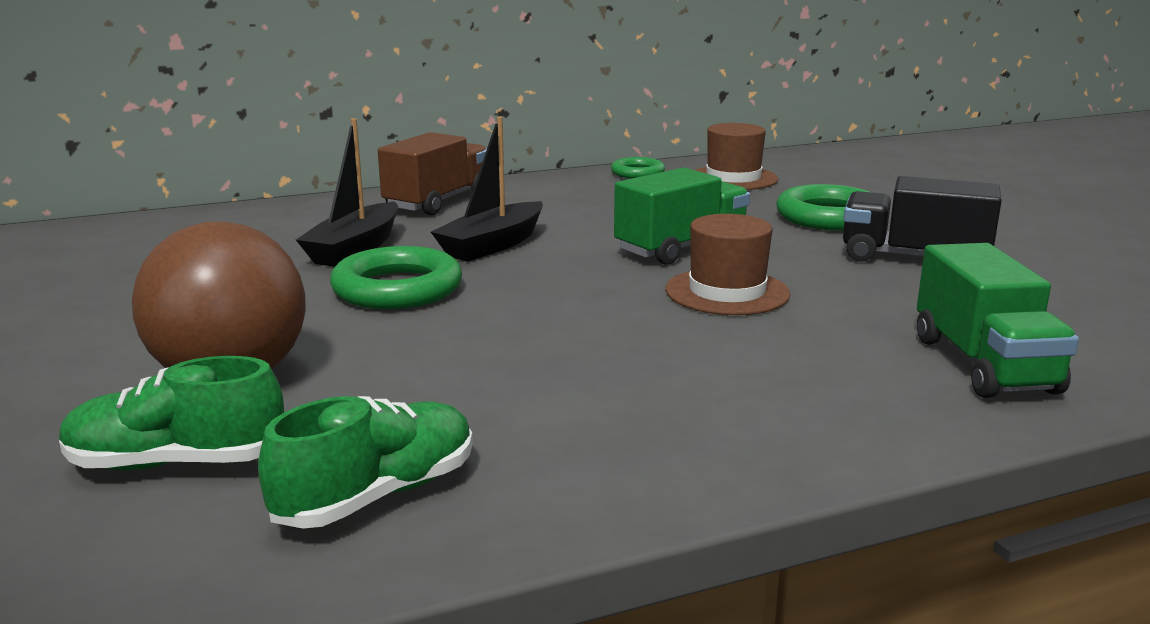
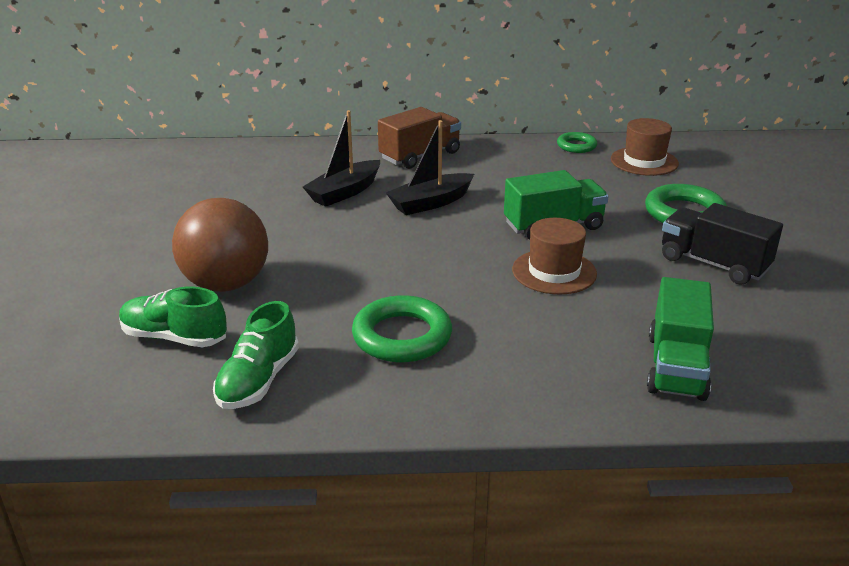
camera: 20 degrees right, 10 degrees up
green shoe [258,396,473,529] -> green shoe turned 135 degrees clockwise [213,301,299,409]
green ring [330,246,462,309] -> green ring moved to [352,295,452,362]

